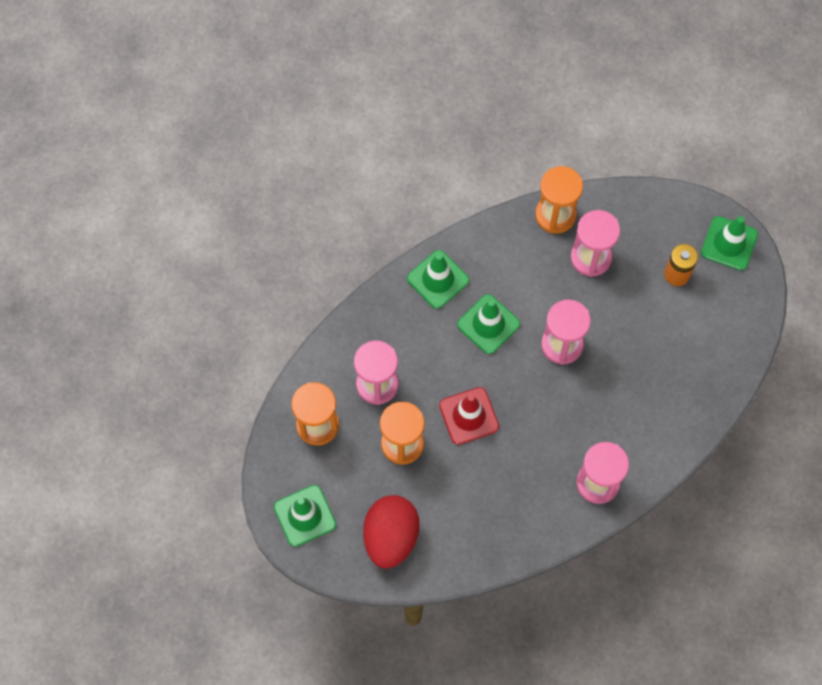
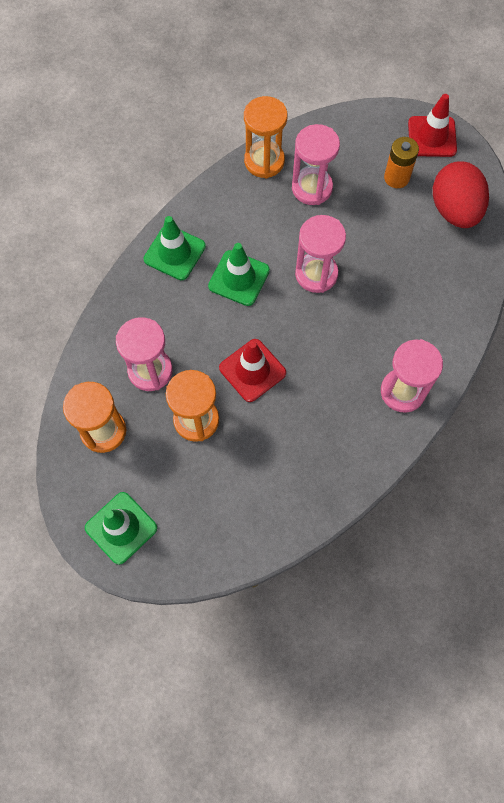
camera: 20 degrees left, 0 degrees up
red egg [363,495,420,569] -> red egg moved to [433,161,489,228]
green traffic cone [701,216,758,270] -> red traffic cone [408,94,457,157]

